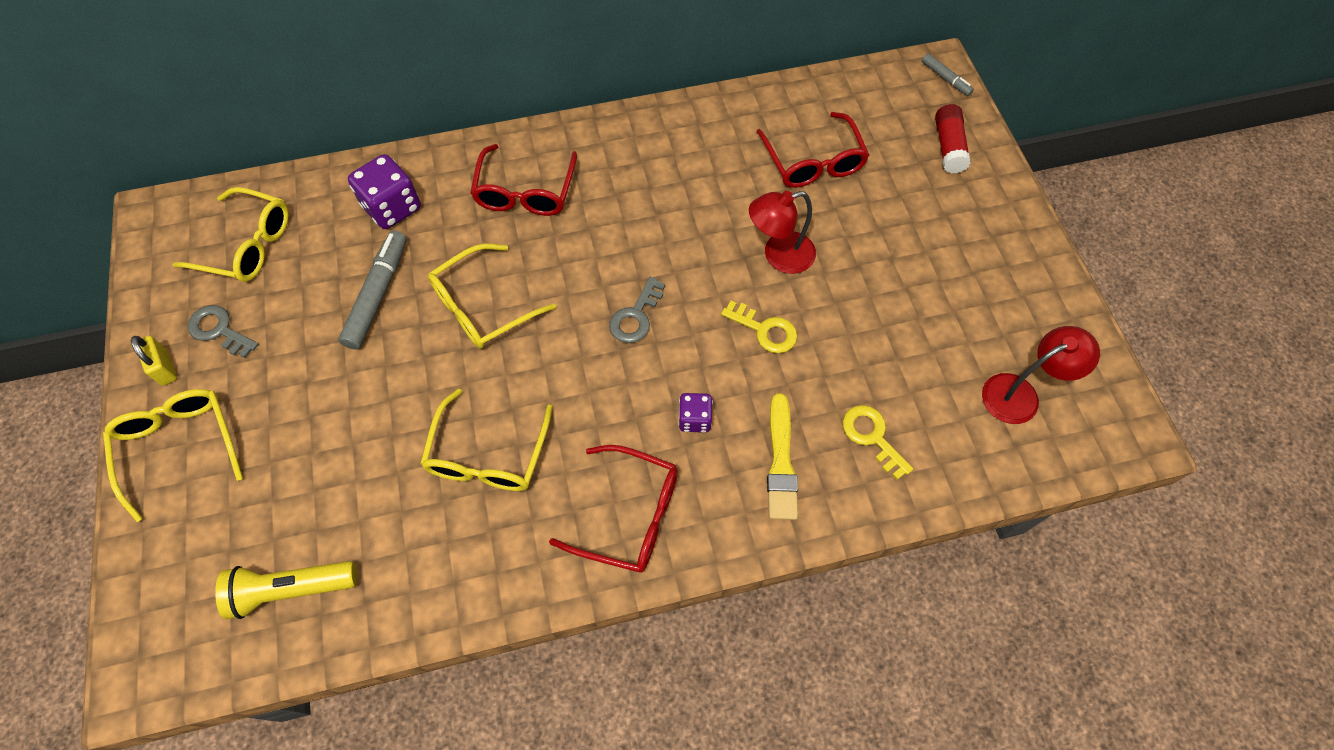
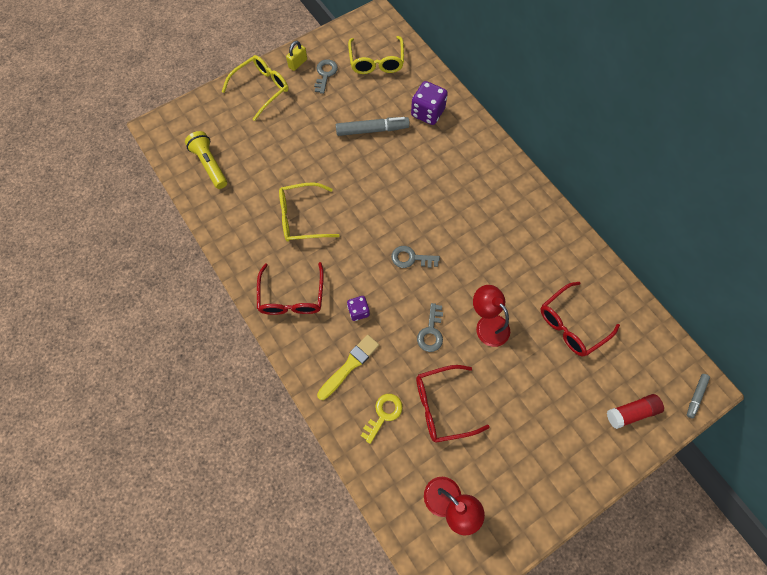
camera: 70 degrees right, 5 degrees up
yellow glasses [428,243,556,349] -> none
red glasses [470,144,577,216] -> red glasses moved to [416,365,489,442]
yellow key [721,301,798,353] -> grey key [417,303,443,352]
yellow brush [767,393,798,520] -> yellow brush turned 150 degrees clockwise [317,335,379,400]

